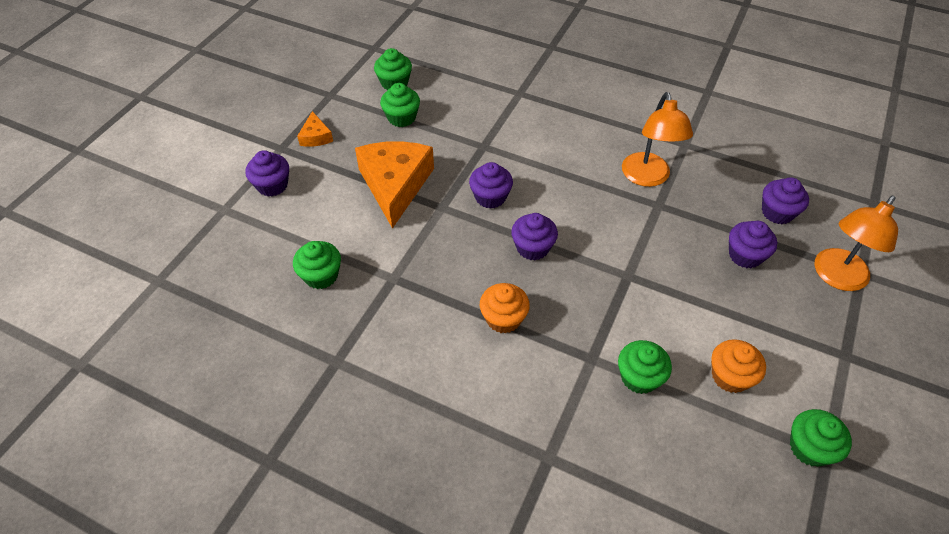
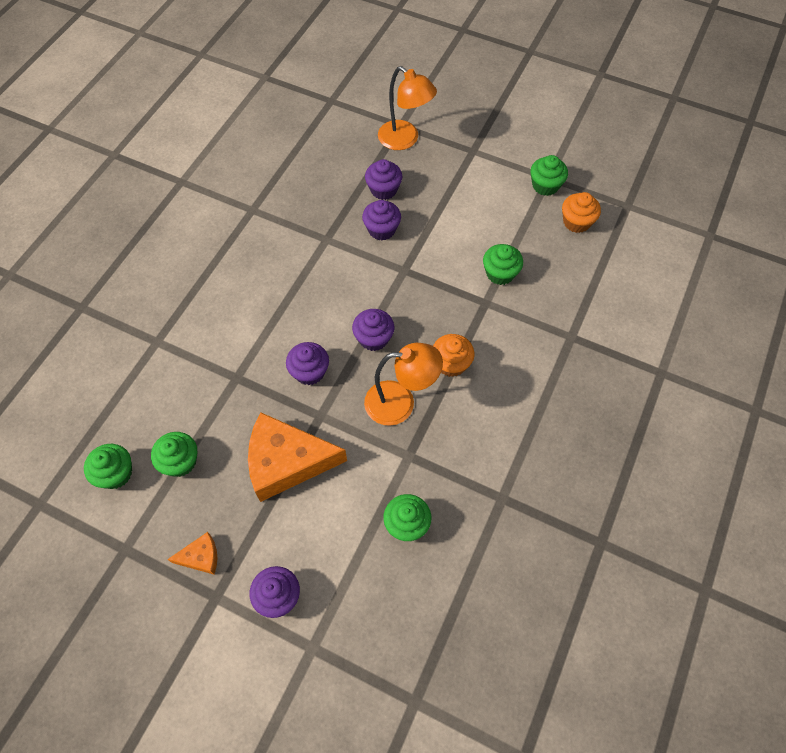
camera: 90 degrees left, 10 degrees up
orange lamp [622,92,693,187] -> orange lamp moved to [364,343,443,426]
orange cupcake [711,339,766,393] -> orange cupcake moved to [562,192,601,233]
purple cupcake [762,177,809,224] -> purple cupcake moved to [362,200,401,241]

